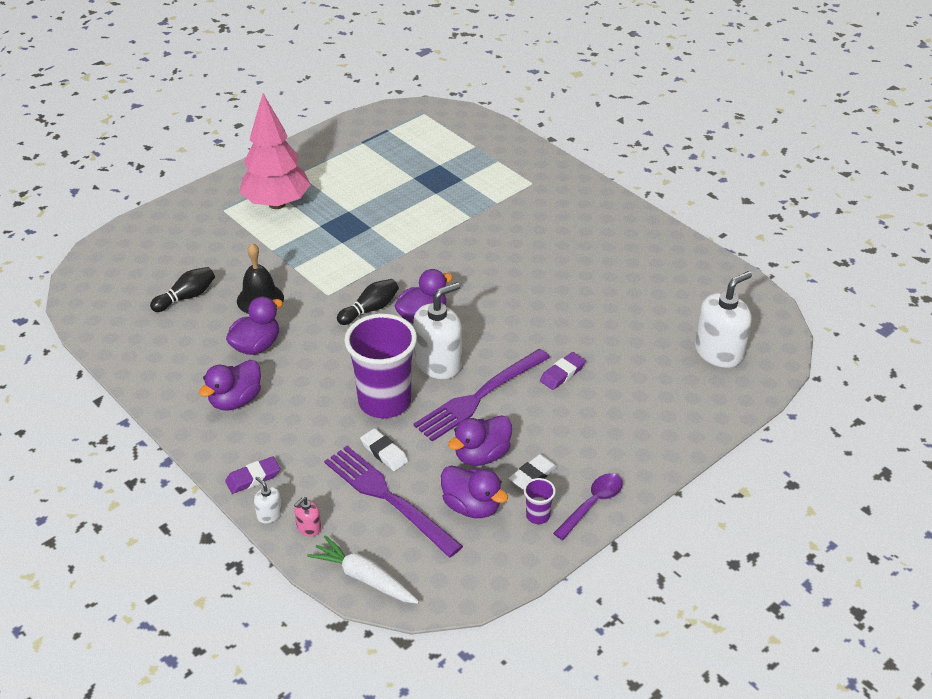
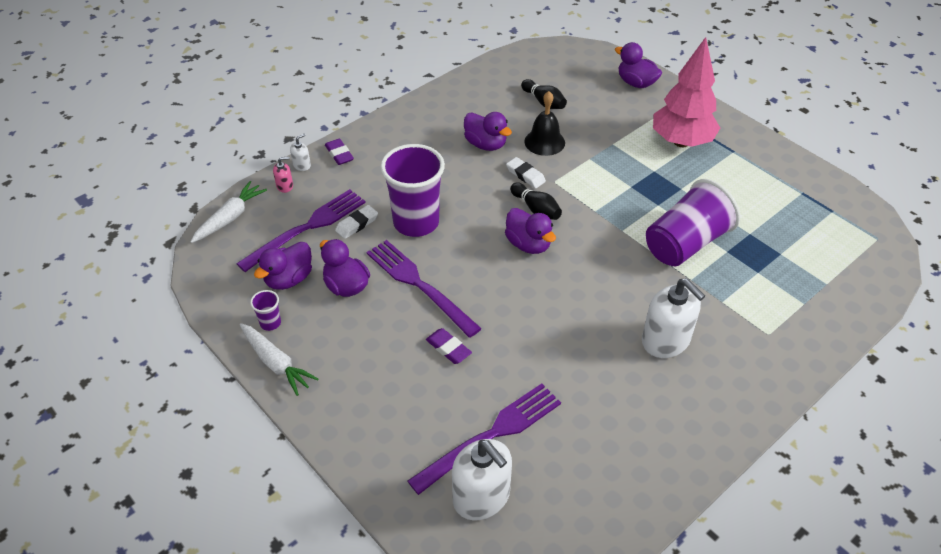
camera: 90 degrees right, 5 degrees up
purple duck [199,360,261,411] -> purple duck moved to [615,42,662,88]
pink soap dispenser [294,497,321,537] -> pink soap dispenser turned 120 degrees clockwise [273,156,293,193]
white soap dispenser [413,282,462,379] -> white soap dispenser moved to [642,278,705,358]
white eraser [509,454,558,490] -> white eraser moved to [506,157,546,189]
purple spoon [553,473,623,540] -> white carrot [240,323,318,396]
none -> purple fork [408,383,561,495]
none -> purple cup [646,179,740,266]

